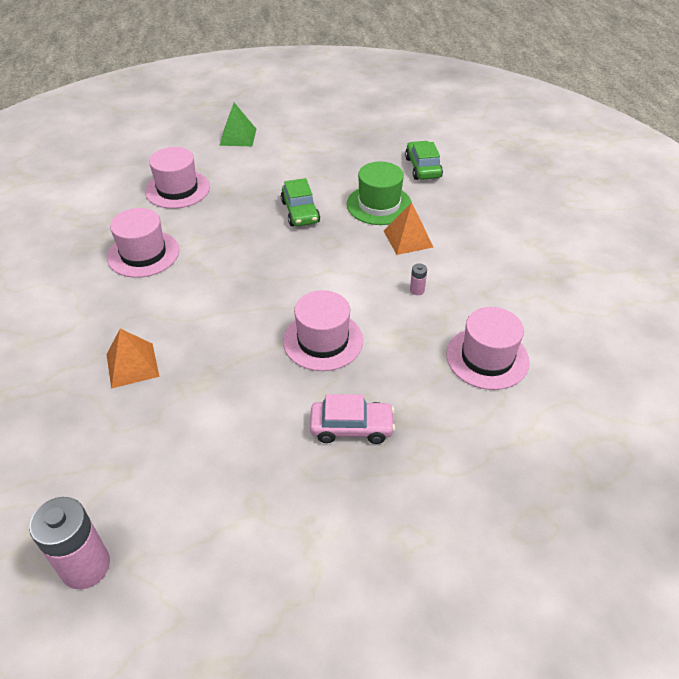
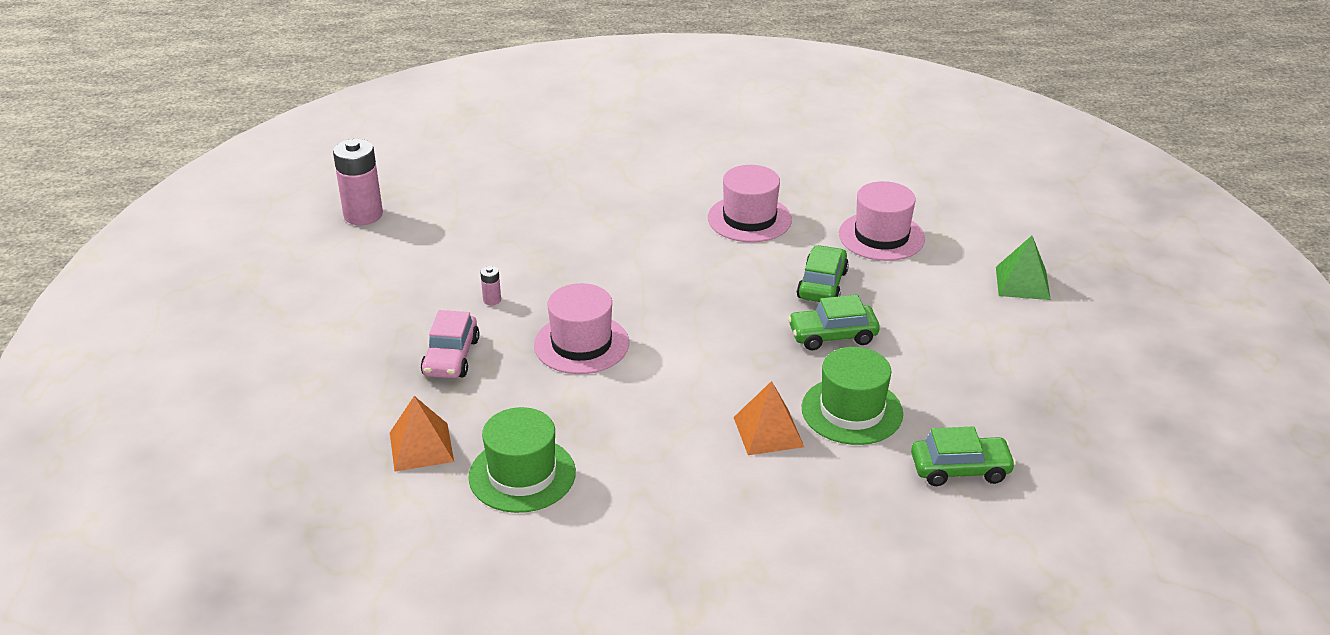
camera: 95 degrees right, 10 degrees down
orange pyramid [106,329,159,389] -> orange pyramid moved to [390,396,454,471]
pink battery [410,264,427,295] -> pink battery moved to [480,266,501,305]
pink hat [446,307,530,390] -> green hat [468,407,576,513]
none -> green car [797,245,849,302]

